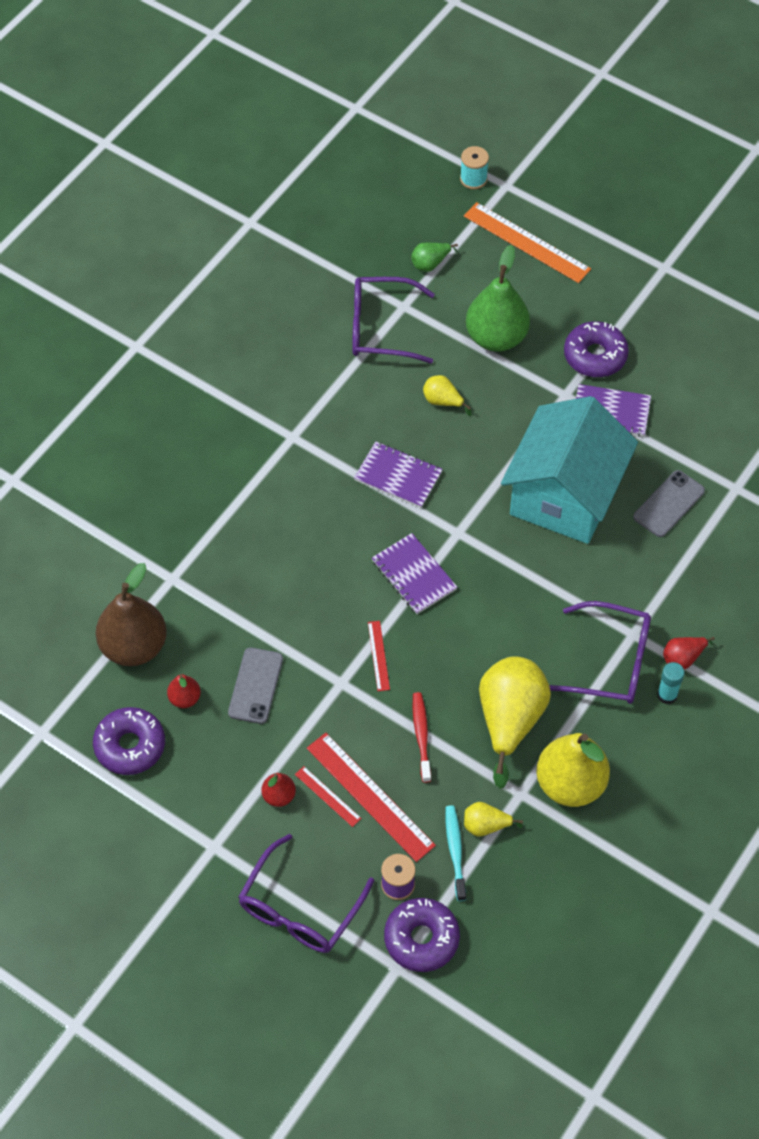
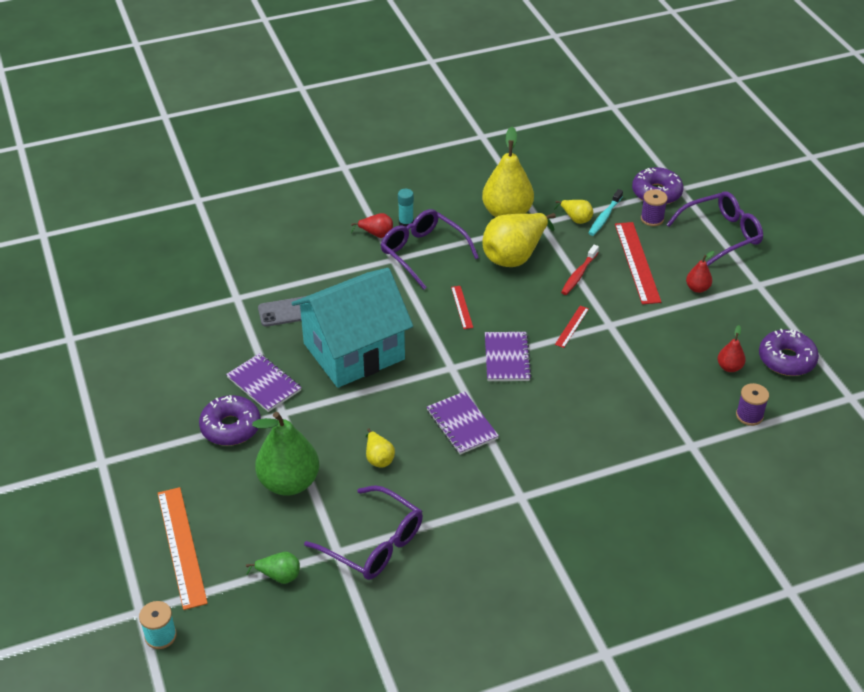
camera: 145 degrees left, 15 degrees down
brown pear [96,563,167,666] -> purple spool [736,383,769,426]
grey phone [228,647,283,724] -> none
red ruler [295,766,362,827] -> red ruler moved to [451,286,473,329]

